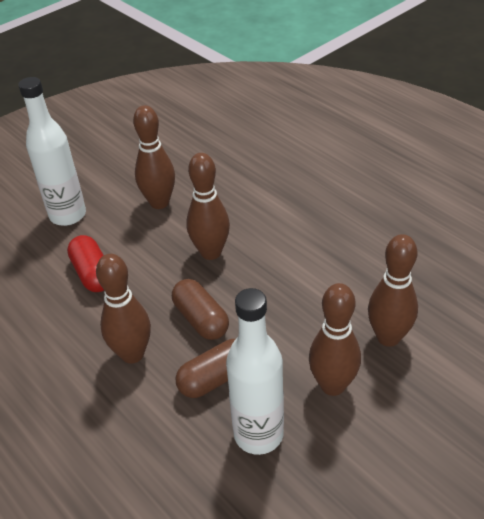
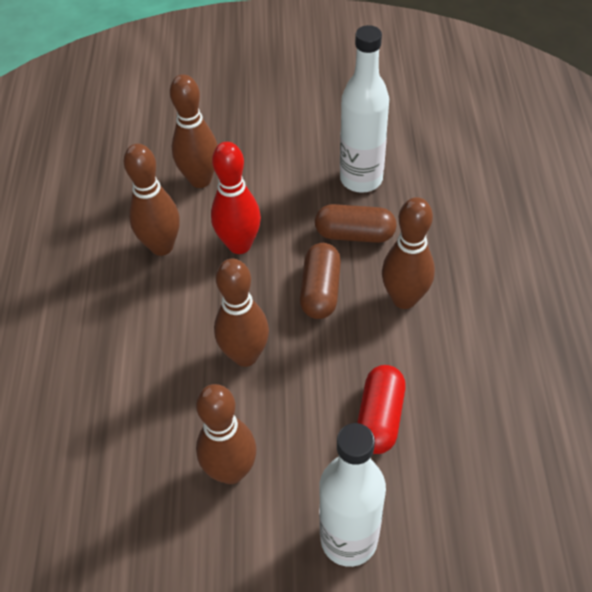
camera: 140 degrees left, 10 degrees up
brown bowling pin [309,283,361,396] -> brown bowling pin moved to [124,144,180,256]
none -> red bowling pin [211,142,261,254]

